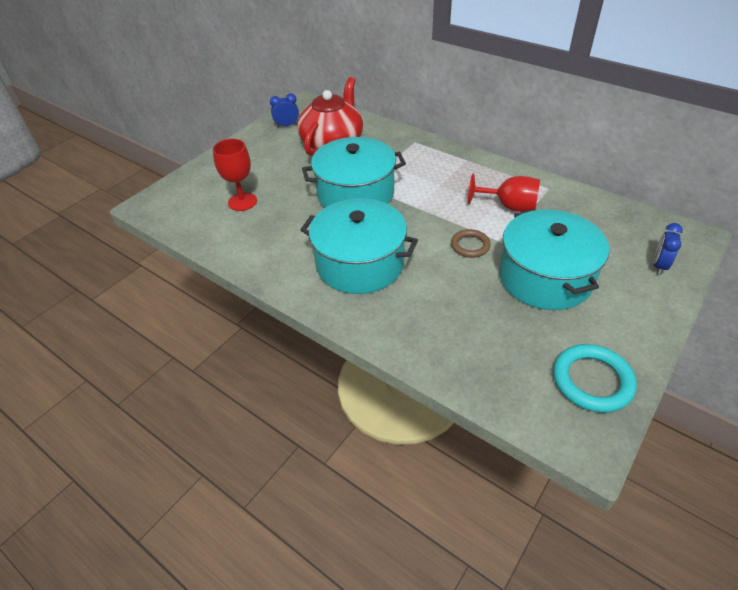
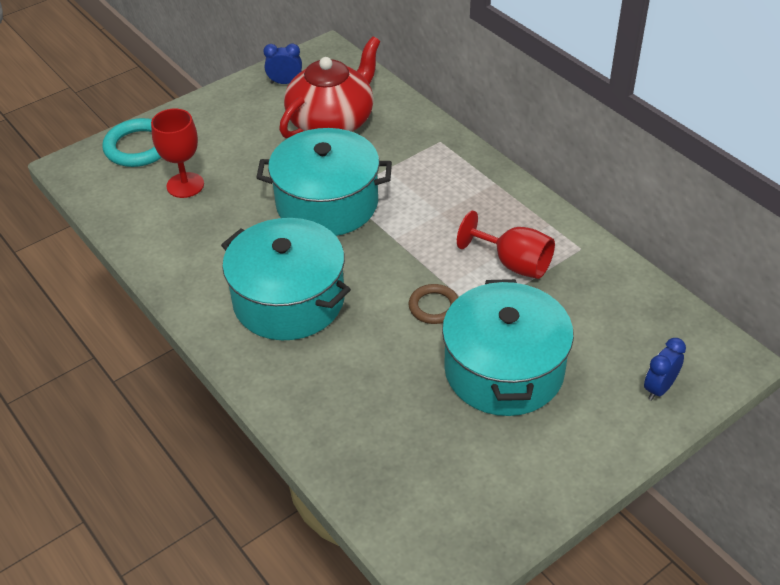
camera: 15 degrees right, 0 degrees up
turquoise ring [553,344,637,413] -> turquoise ring moved to [102,118,162,167]

